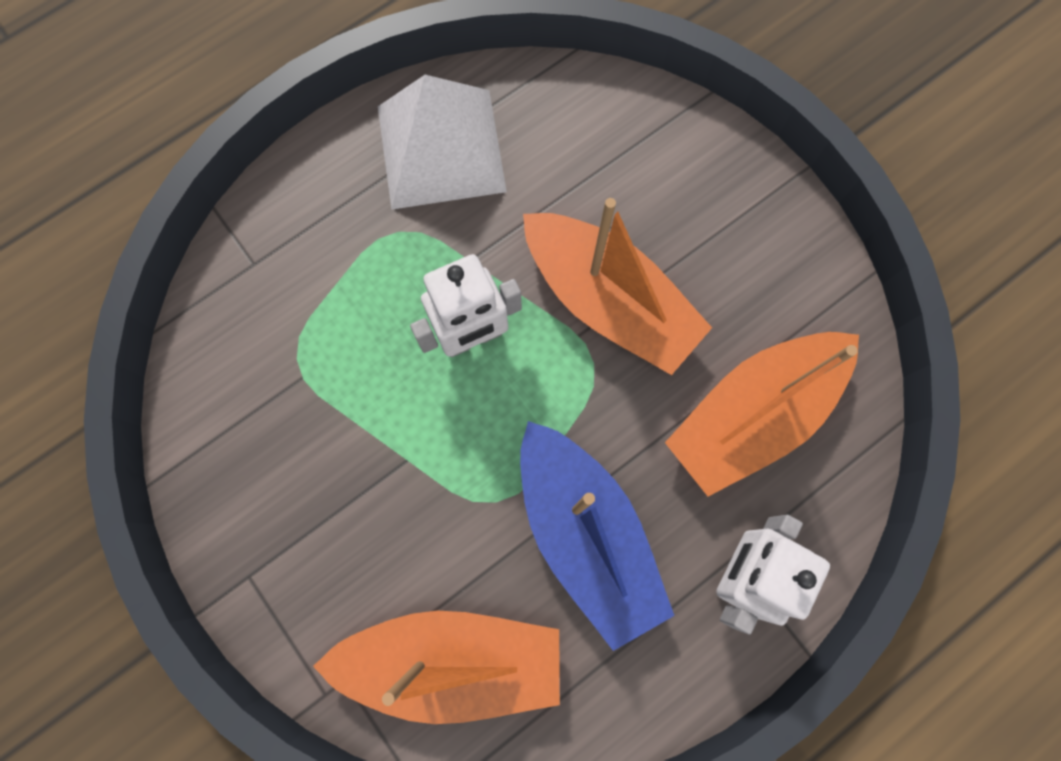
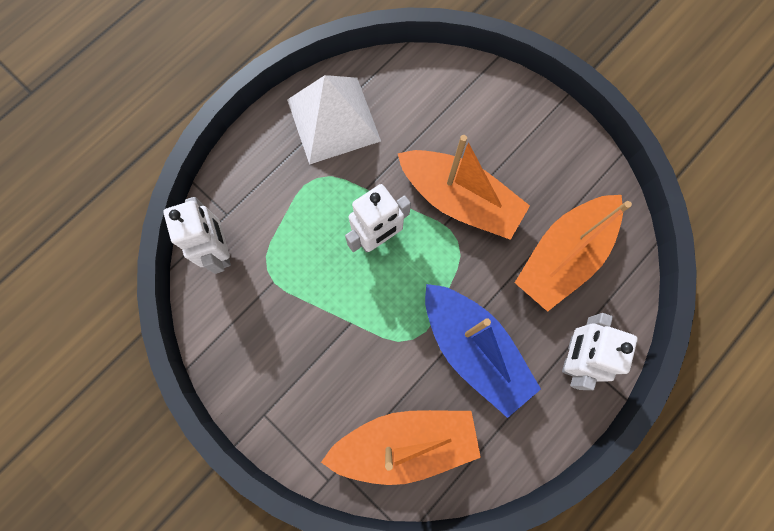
camera: 10 degrees left, 0 degrees up
none -> white robot [163,197,231,274]

